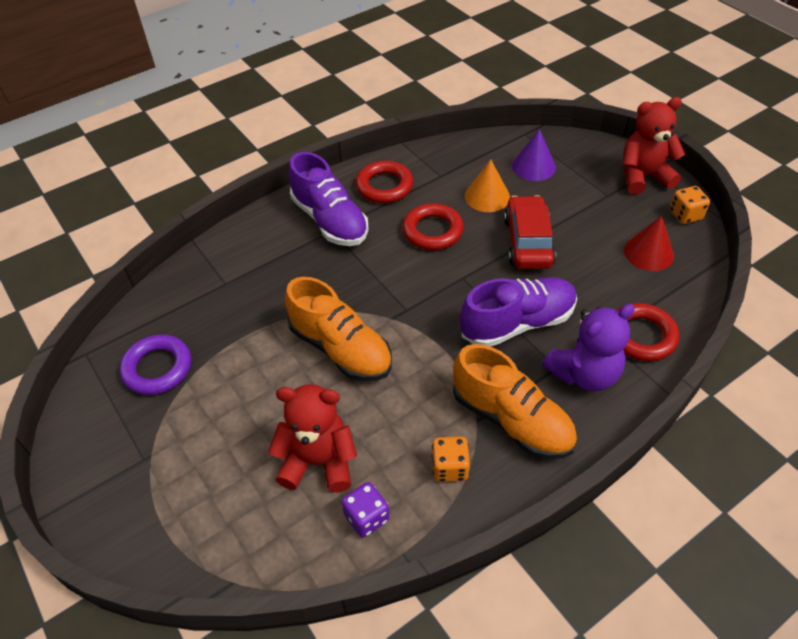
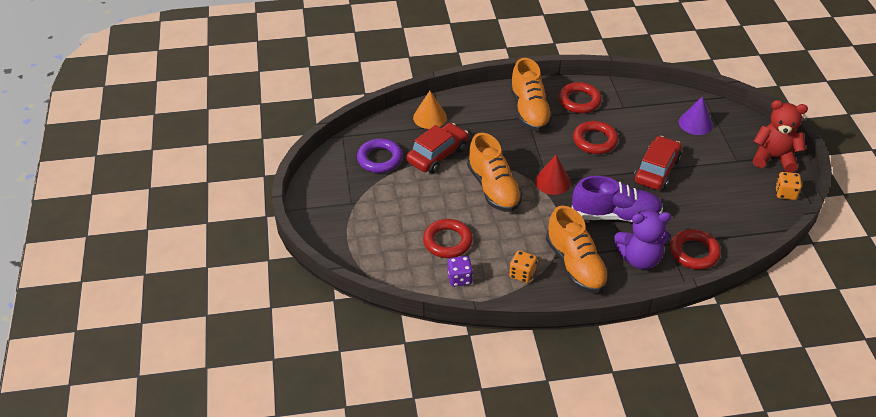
camera: 25 degrees right, 5 degrees down
red teddy bear [268,384,357,493] -> red ring [423,219,473,258]
purple shoe [289,152,369,246] -> orange shoe [510,58,553,131]
orange cone [465,159,510,212] -> orange cone moved to [413,91,447,129]
red cone [624,216,674,271] -> red cone moved to [535,155,571,195]
none -> red car [406,123,468,173]

